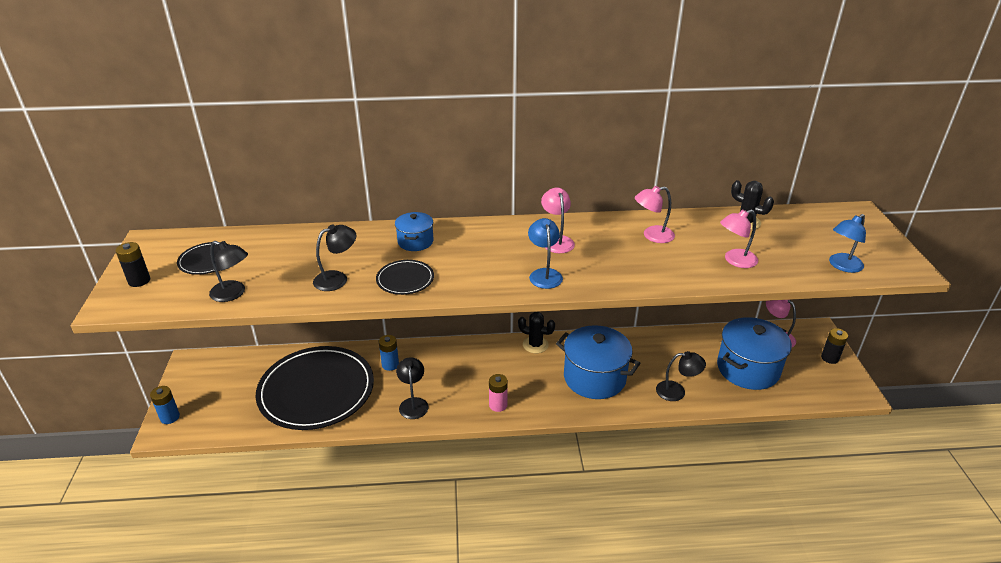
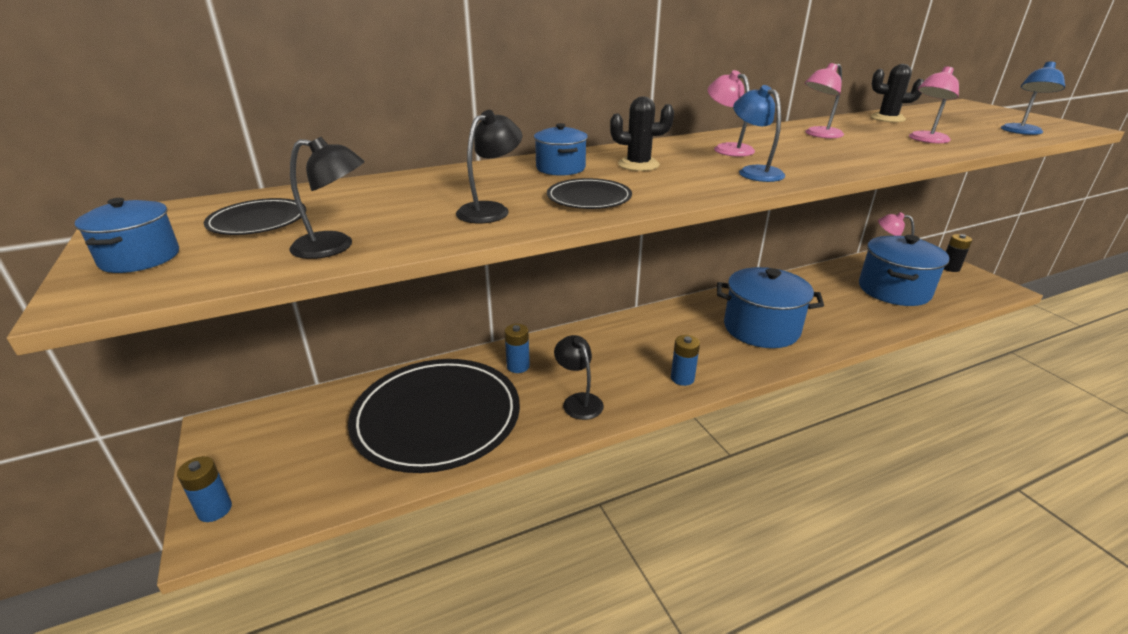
camera: 20 degrees left, 5 degrees down
black battery [116,242,150,287] -> blue pot [75,198,179,273]
pink battery [489,374,508,412] -> blue battery [671,335,700,386]
black cactus [518,312,555,353] -> black cactus moved to [610,96,674,171]
black lamp [656,351,706,401] -> none

